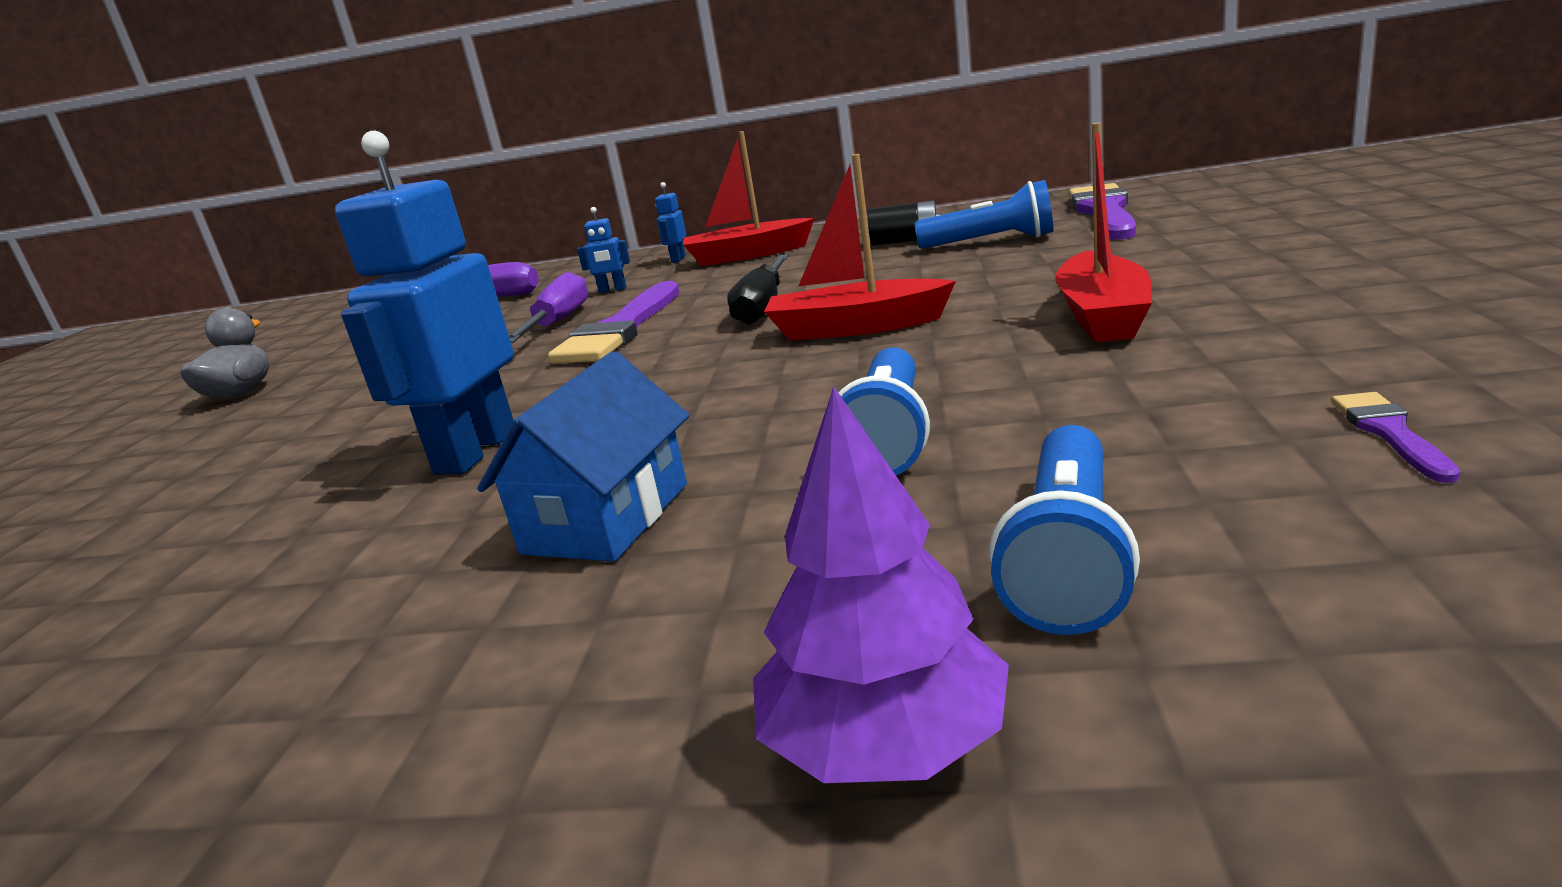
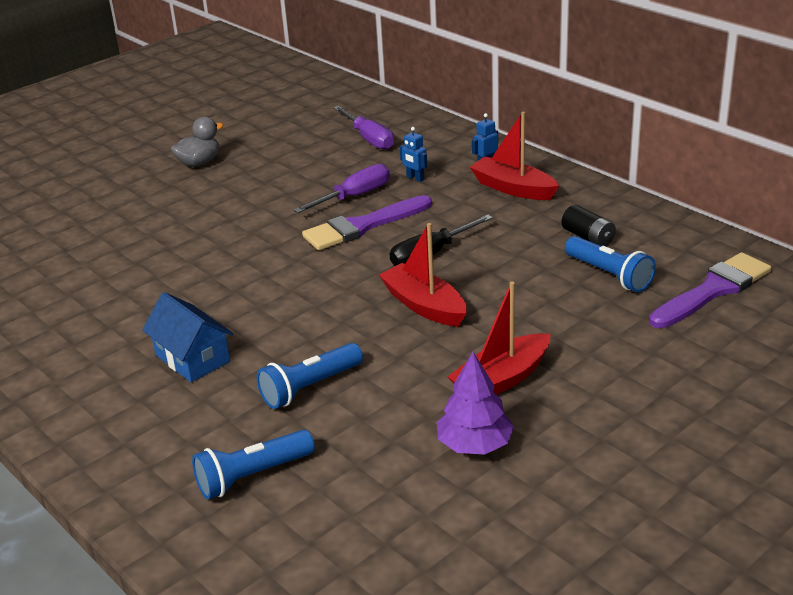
camera: 40 degrees right, 10 degrees up
blue robot [335,131,514,475] -> none
blue house [477,351,690,562] -> blue house turned 75 degrees clockwise [142,292,233,382]
purple tree [753,386,1009,783] -> purple tree moved to [437,352,514,455]
purple brush [1332,392,1461,483] -> none

